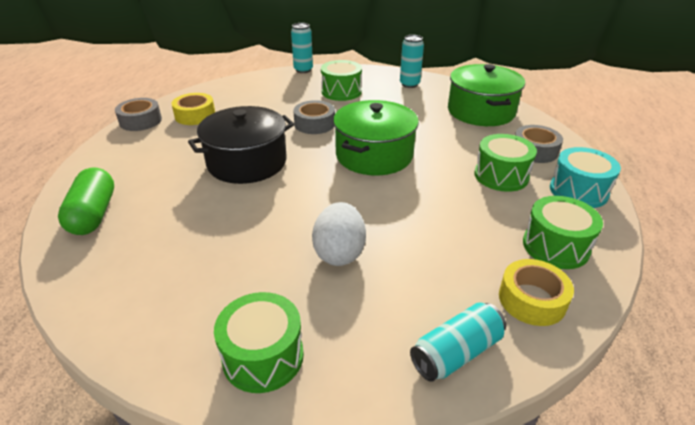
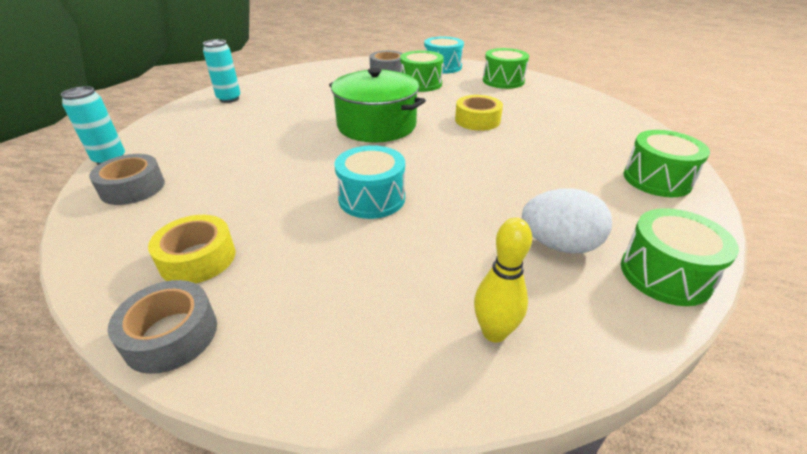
camera: 85 degrees left, 0 degrees up
green capsule [58,167,114,235] -> yellow bowling pin [474,218,532,343]
black pot [188,106,294,184] -> turquoise drum [335,145,405,219]
grey tape [293,100,335,134] -> grey tape moved to [89,154,165,205]
white egg [312,202,366,266] -> white egg moved to [522,188,612,254]
green drum [321,60,362,101] -> green drum moved to [621,208,739,306]
turquoise can [410,302,506,382] -> none
green pot [448,64,525,126] -> none
yellow tape [499,259,574,326] -> yellow tape moved to [455,95,503,131]

